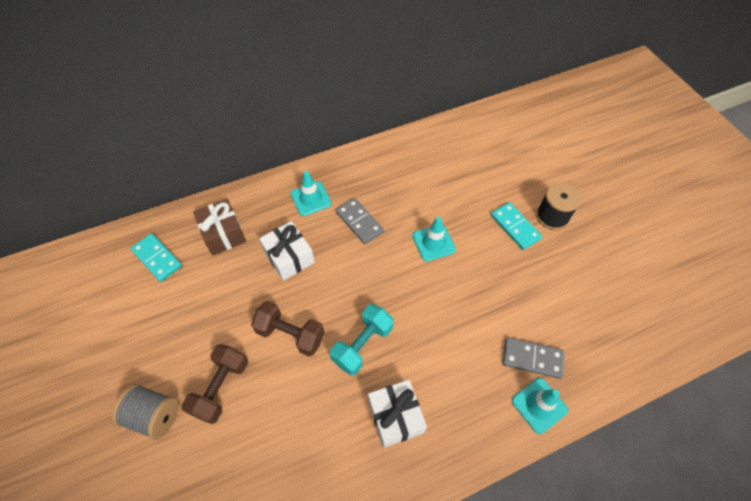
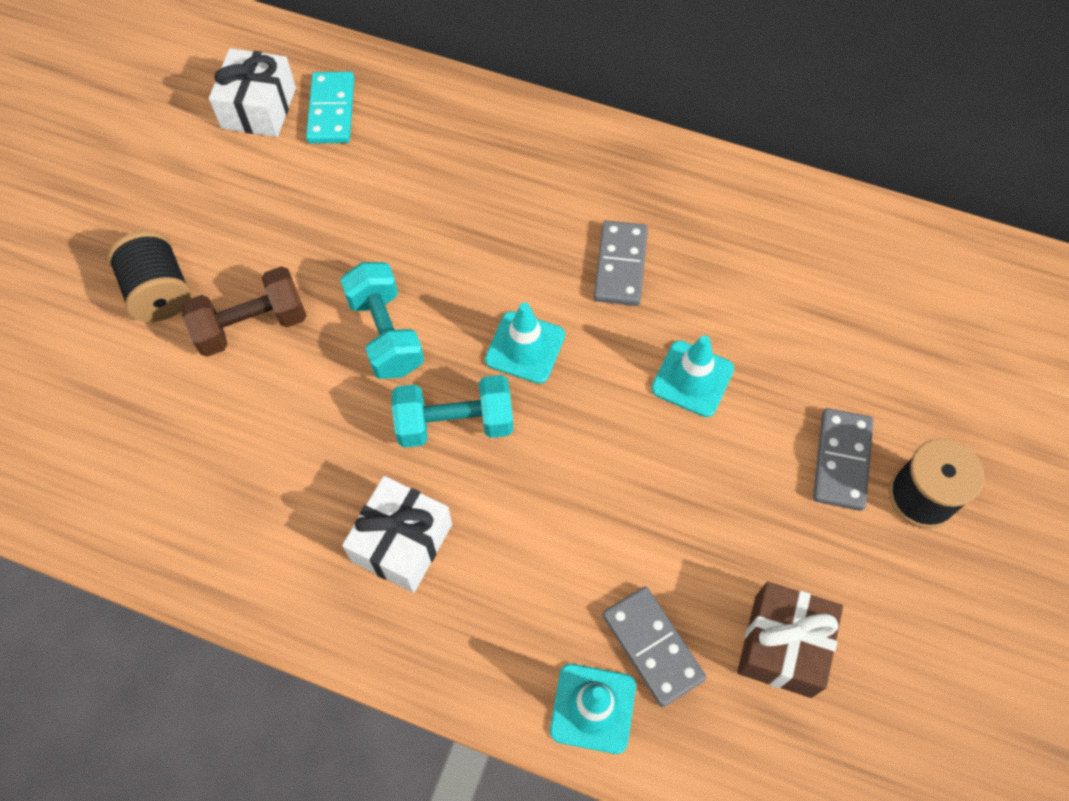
camera: 45 degrees right, 5 degrees up
grey spool [112,384,178,440] -> black spool [107,231,191,322]
brown gift [193,199,246,255] -> brown gift moved to [737,582,843,698]
brown dumbbell [251,301,325,357] -> turquoise dumbbell [340,262,424,379]
white gift [259,221,315,281] -> white gift moved to [209,48,296,137]
turquoise traffic cone [291,171,331,216] -> turquoise traffic cone moved to [485,302,565,384]
turquoise domino [491,202,542,250] -> grey domino [813,408,873,511]

